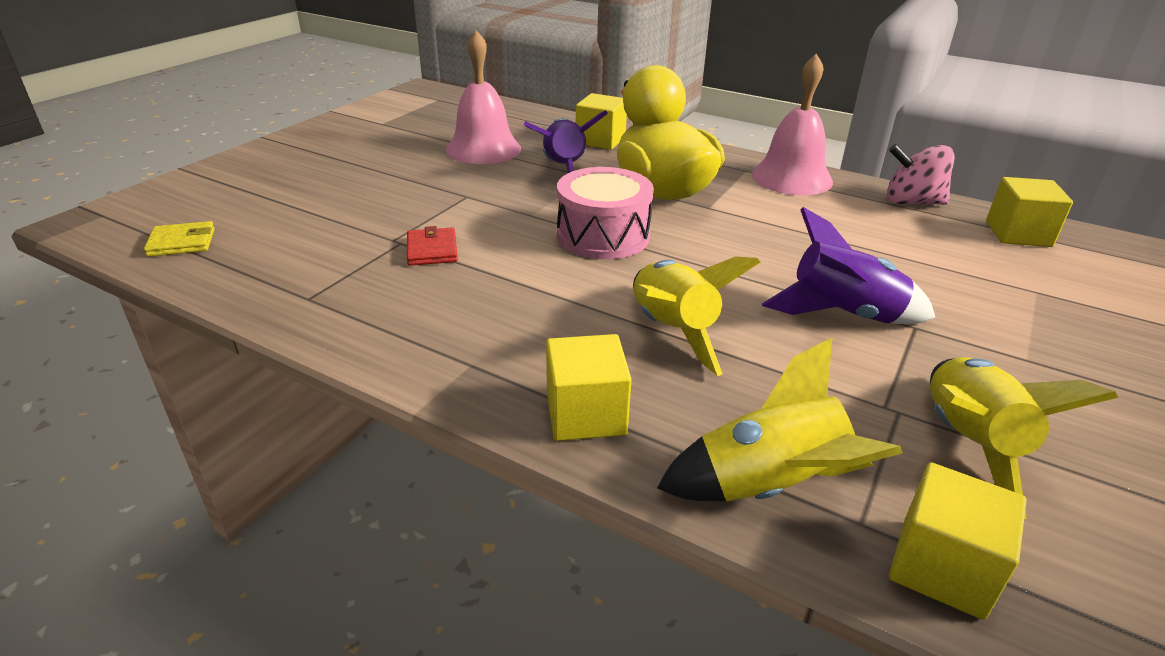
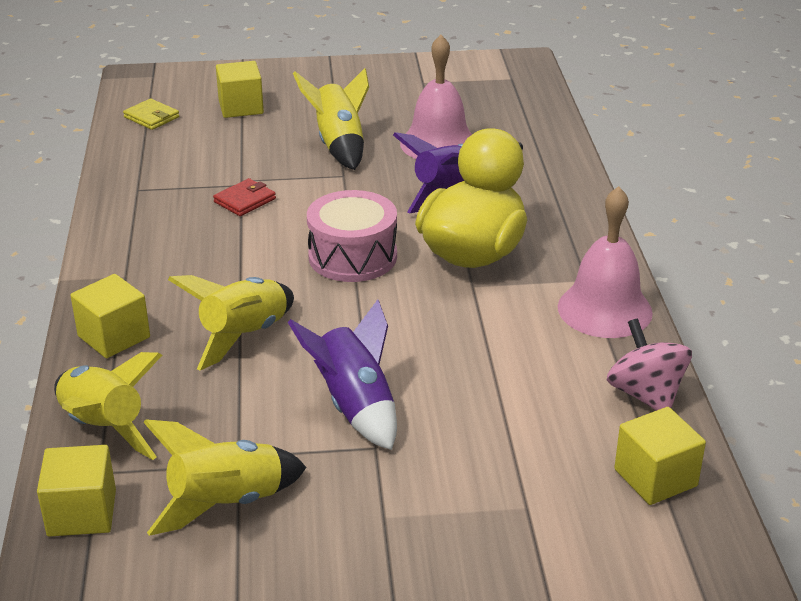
camera: 55 degrees right, 0 degrees up
yellow cube [576,93,627,150] -> yellow cube moved to [216,61,264,118]
none -> yellow rocket [293,68,369,170]

